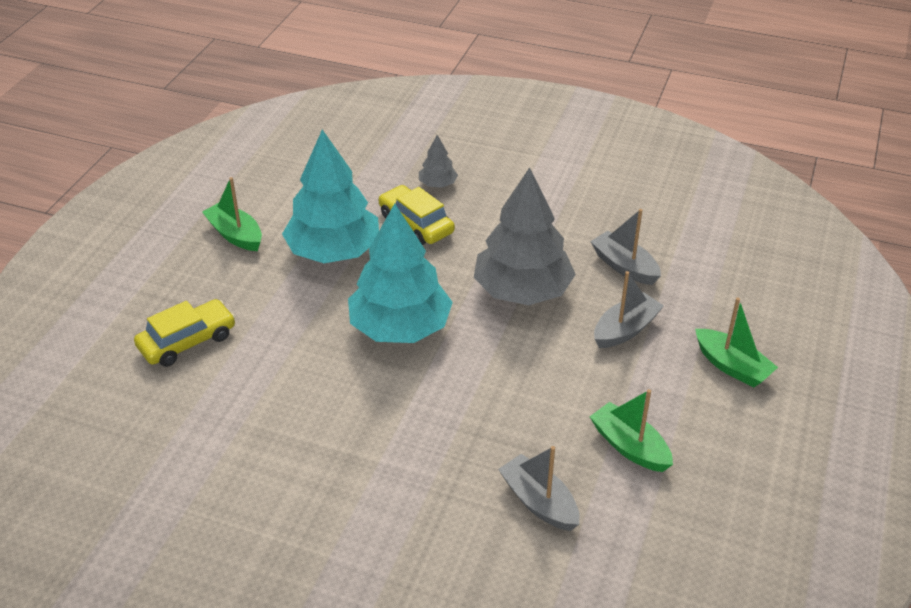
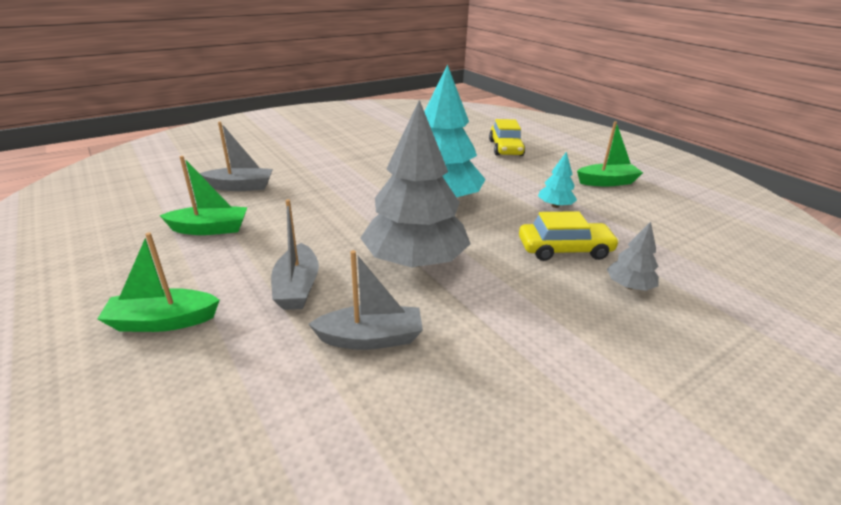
camera: 125 degrees right, 10 degrees down
turquoise tree [282,130,379,263] -> turquoise tree [538,152,577,208], size x0.44

